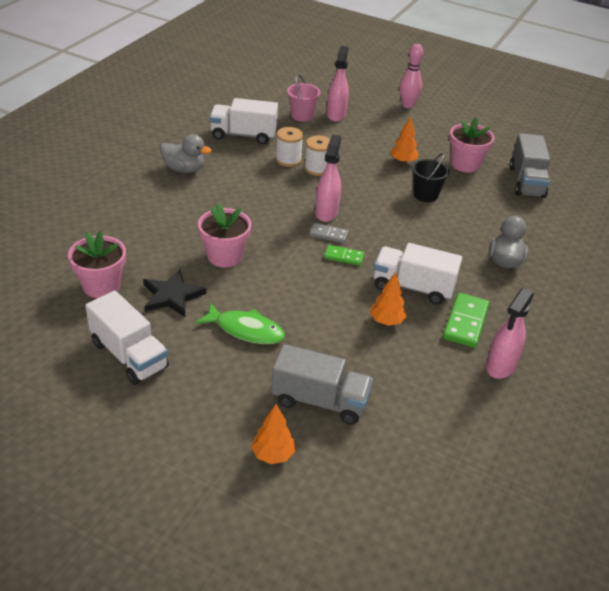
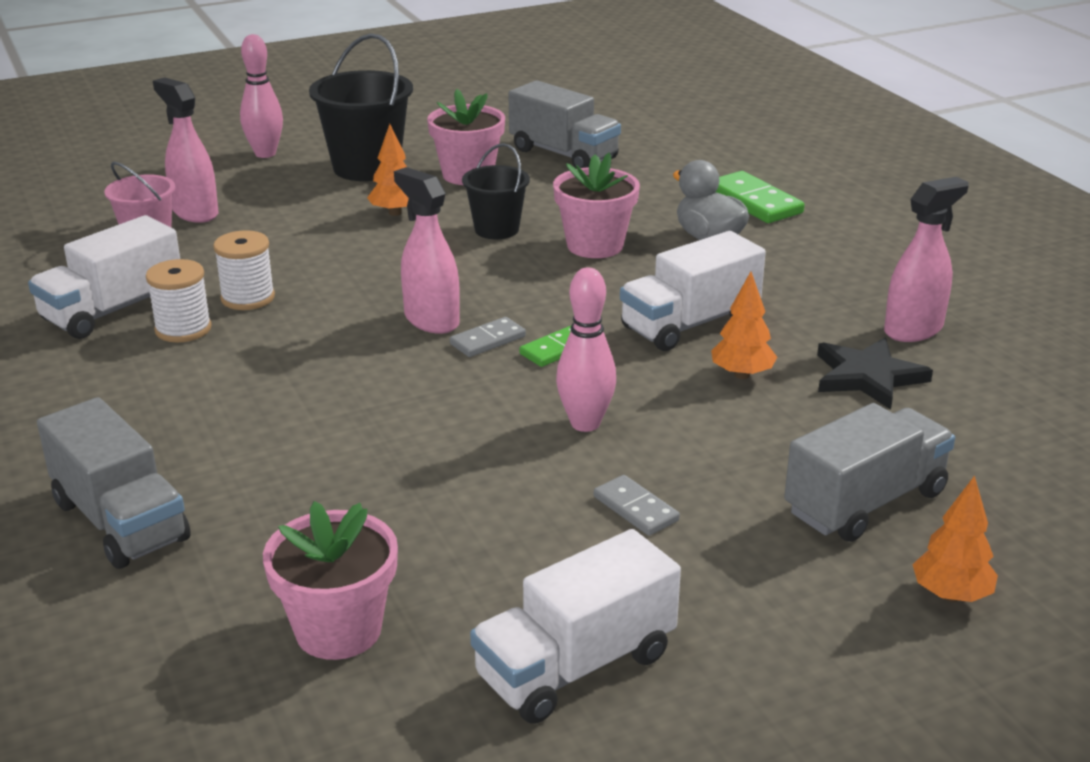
camera: 50 degrees left, 10 degrees down
white truck [85,291,169,385] -> white truck turned 150 degrees clockwise [470,529,681,724]
black star [143,269,206,317] -> black star moved to [817,338,933,410]
grey duck [160,134,212,173] -> none
green fish [195,302,285,344] -> grey domino [594,475,680,536]
pink flower pot [198,204,252,267] -> pink flower pot moved to [553,153,640,258]
white spool [304,136,330,176] -> white spool moved to [146,259,212,342]
green domino [443,293,489,348] -> green domino moved to [716,171,805,223]
pink spray bottle [486,288,534,379] -> pink spray bottle turned 105 degrees counterclockwise [884,177,969,342]
none -> grey truck [37,397,191,569]
none -> black bucket [309,34,413,181]
none -> pink bowling pin [556,268,616,432]

